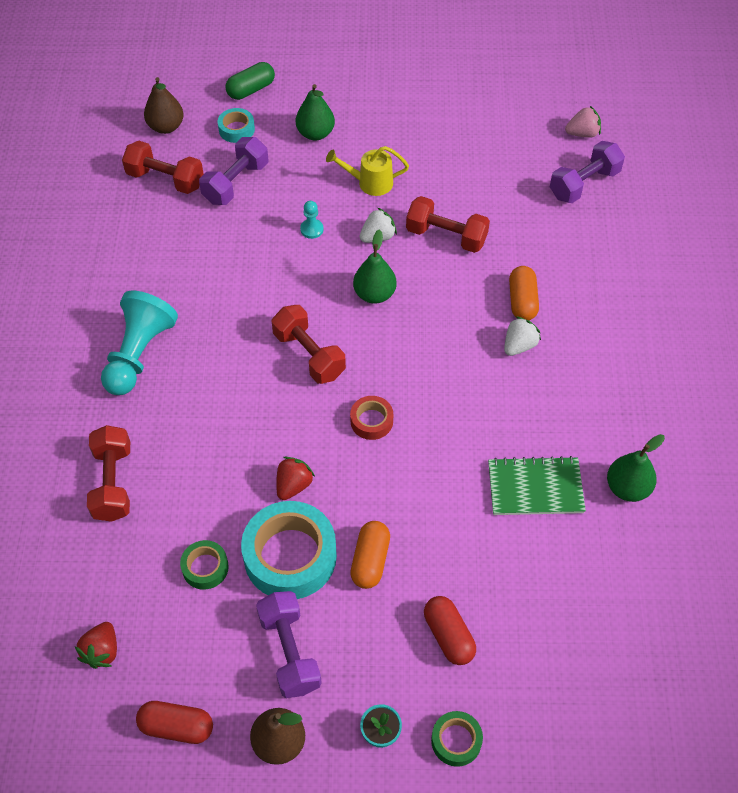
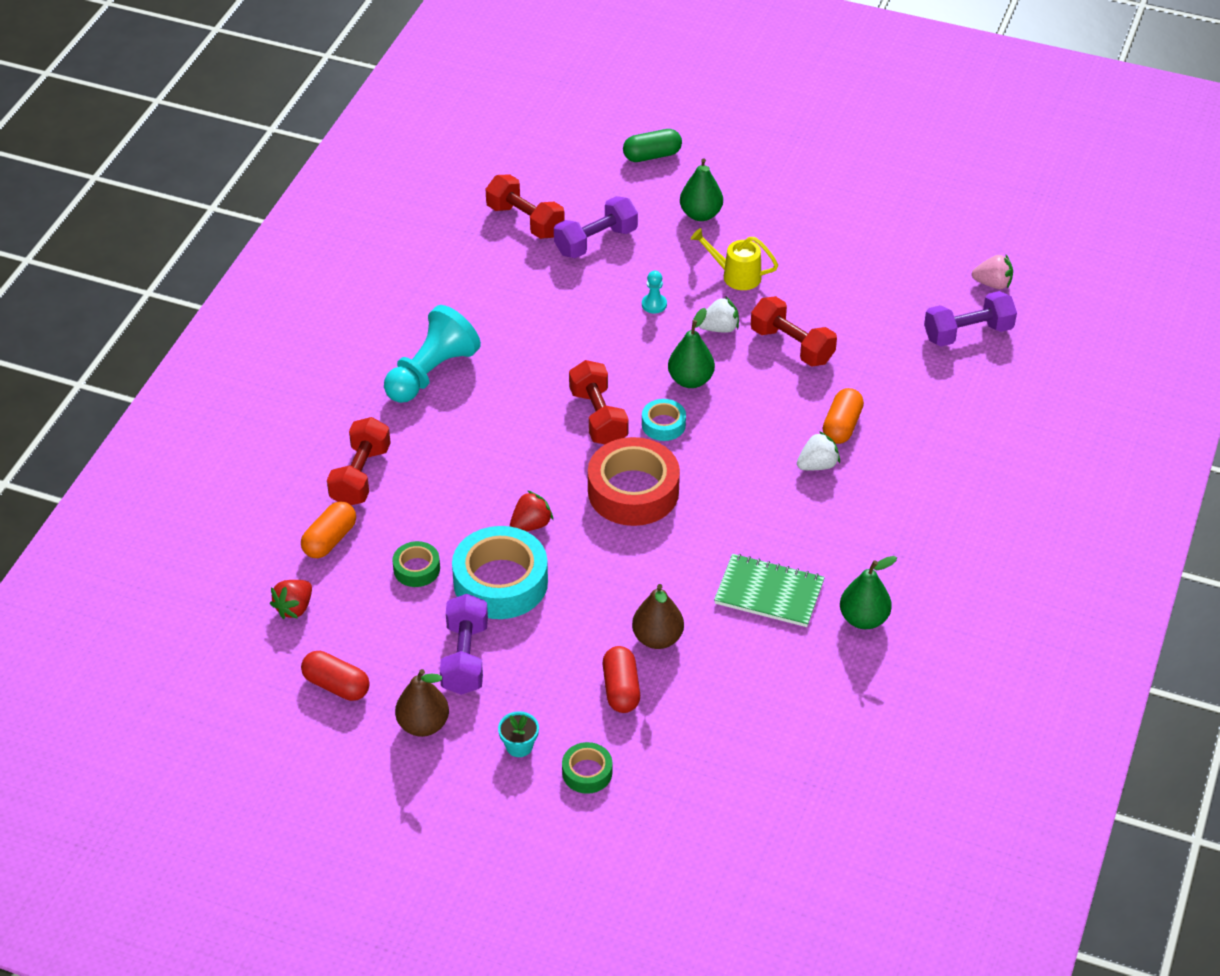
camera: 20 degrees right, 10 degrees down
brown pear [144,77,184,134] -> brown pear moved to [632,584,684,649]
turquoise tape [218,108,255,143] -> turquoise tape moved to [642,399,686,441]
red tape [350,396,393,440] -> red tape [588,437,680,526], size x2.02
orange capsule [350,521,390,589] -> orange capsule moved to [301,501,356,558]

